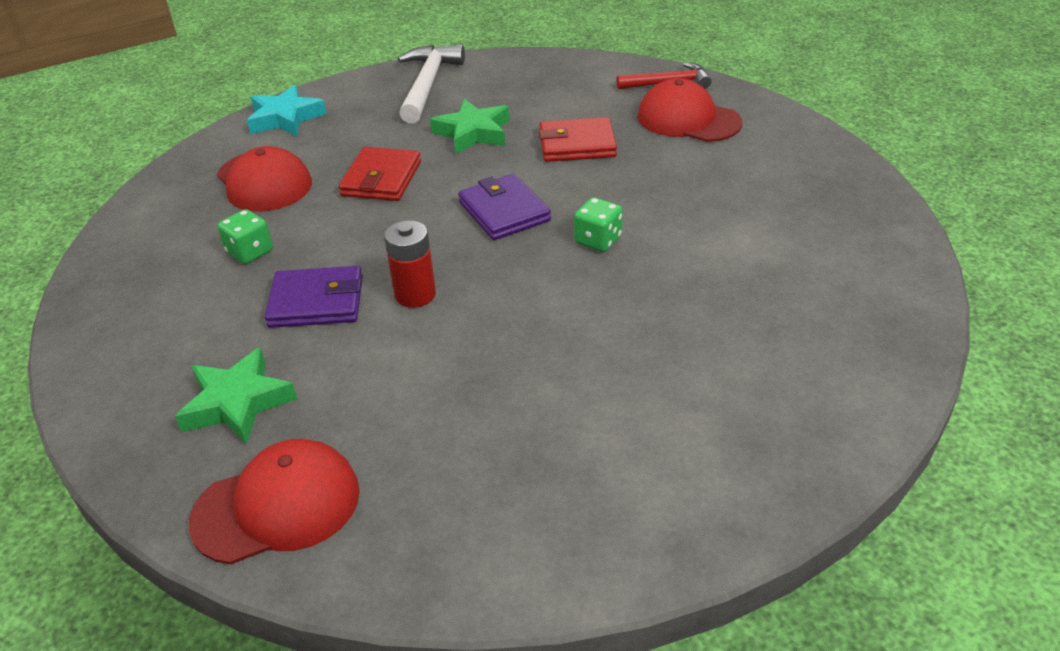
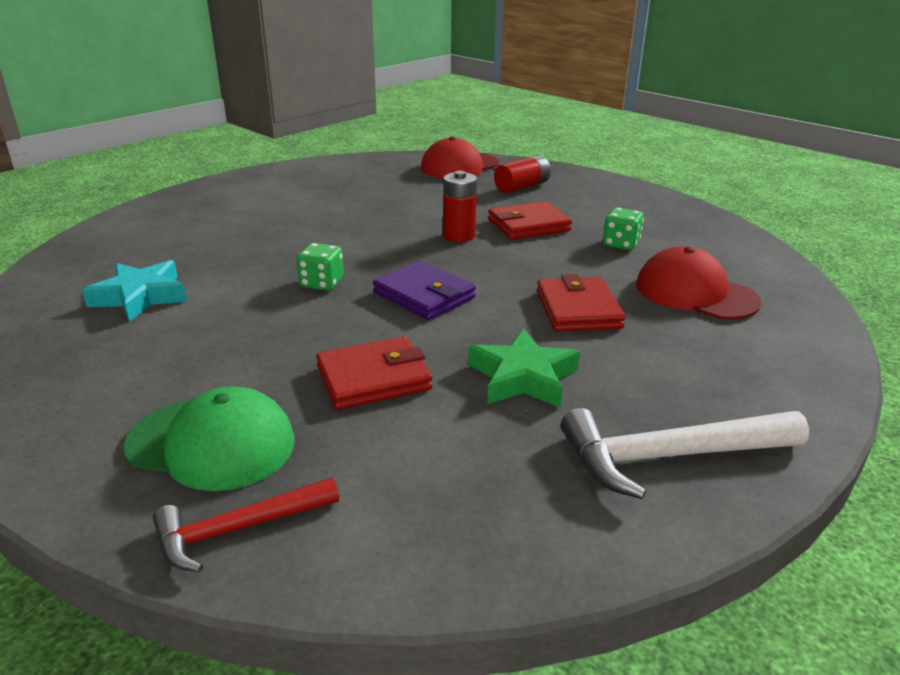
camera: 160 degrees right, 10 degrees down
green star [175,347,297,444] -> red battery [494,155,551,193]
turquoise star [247,85,326,136] -> turquoise star moved to [82,260,187,322]
purple wallet [265,266,363,328] -> red wallet [488,201,572,240]
white hammer [398,45,465,123] -> white hammer turned 90 degrees clockwise [561,408,809,499]
red cap [637,78,742,142] -> green cap [124,386,295,491]

